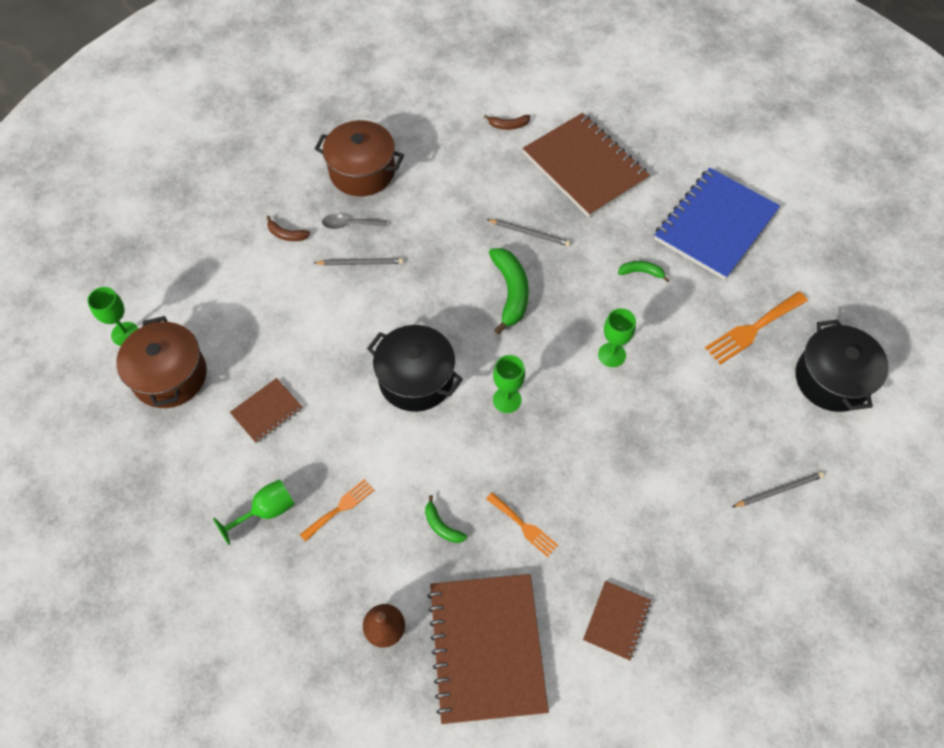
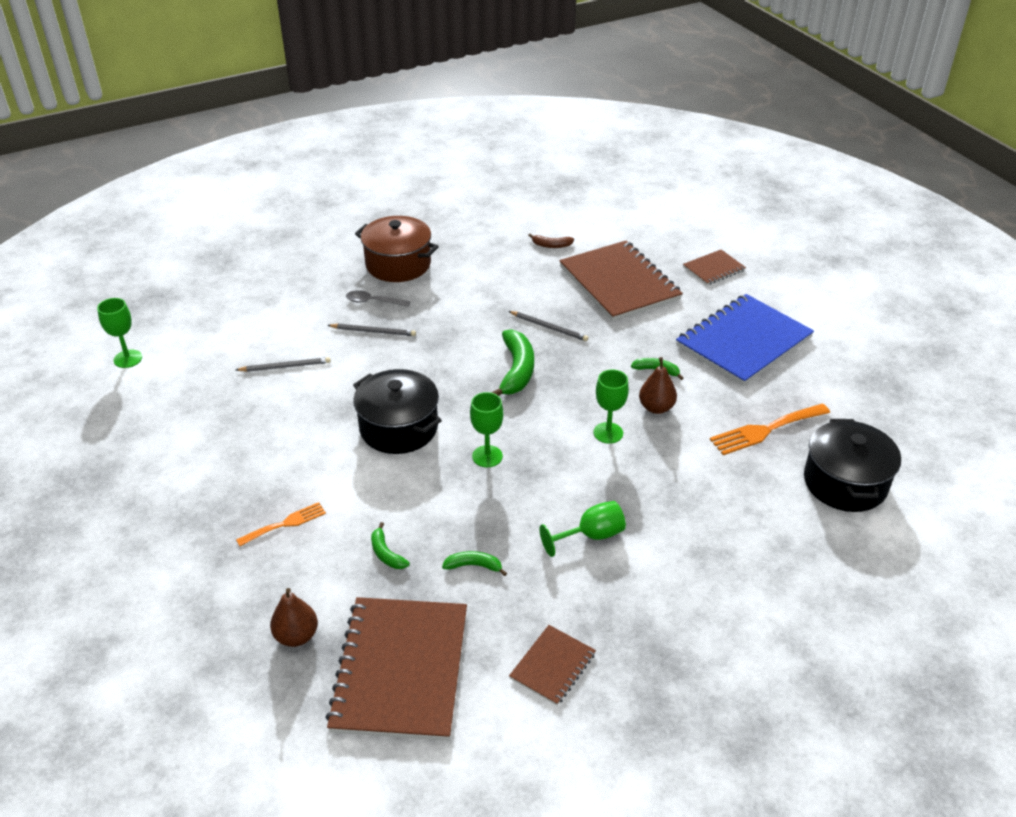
camera: 10 degrees right, 20 degrees down
brown pot [116,316,207,408] -> none
green goblet [213,479,295,545] -> green goblet moved to [539,501,626,557]
brown notebook [230,378,303,443] -> brown notebook moved to [683,250,746,285]
brown banana [266,216,310,241] -> none
orange fork [486,492,558,557] -> green banana [442,551,507,576]
grey pencil [732,472,824,507] -> grey pencil moved to [236,357,331,372]
none -> brown pear [639,357,677,414]

